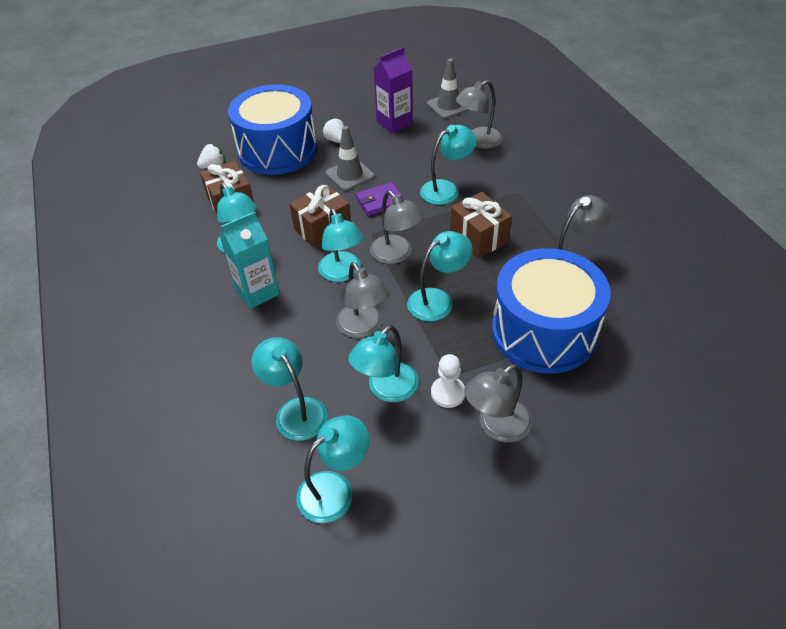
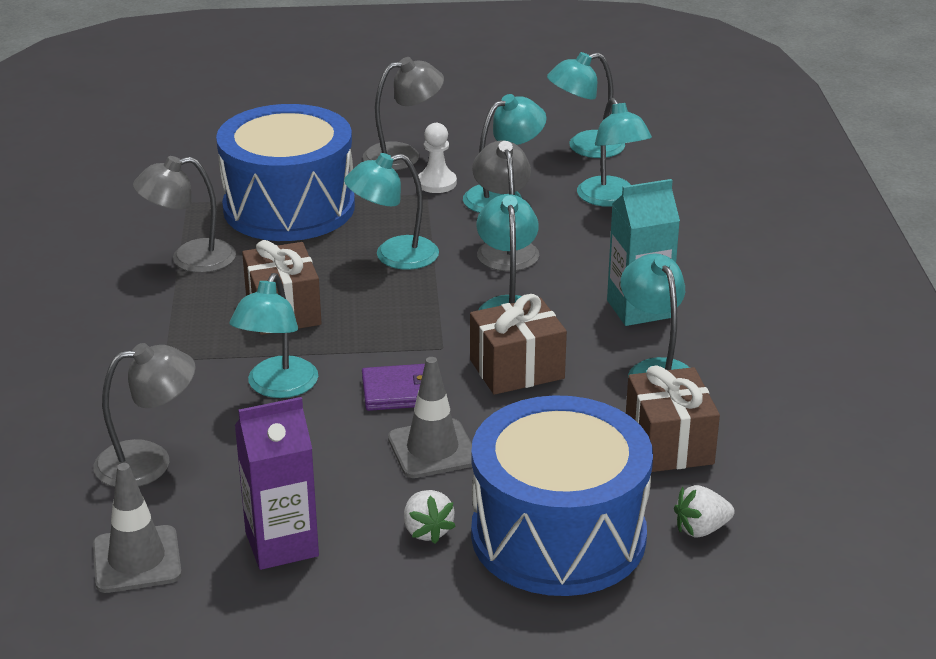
camera: 165 degrees left, 15 degrees down
grey lamp [370,191,425,264] -> none
turquoise lamp [420,125,477,205] -> turquoise lamp turned 60 degrees counterclockwise [229,273,318,398]

